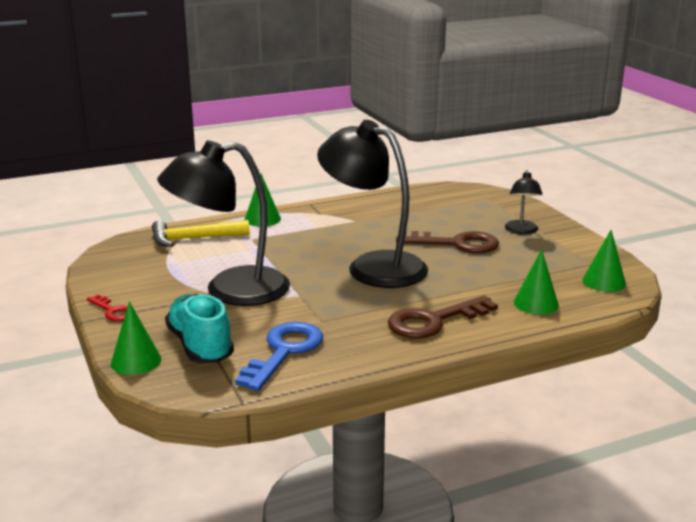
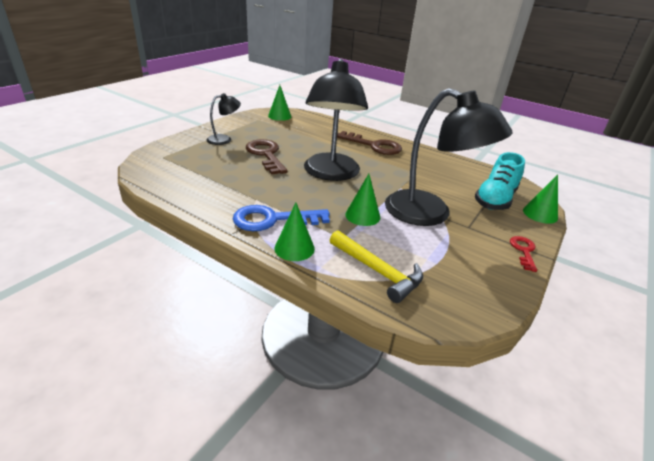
camera: 125 degrees left, 10 degrees up
blue key [235,322,323,391] -> blue key moved to [233,205,330,231]
green cone [514,249,559,315] -> green cone moved to [345,174,380,226]

